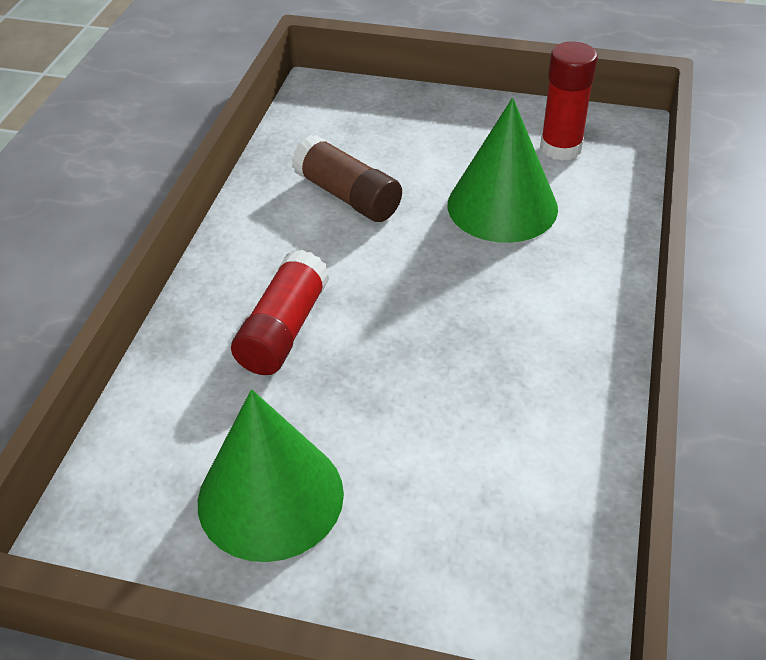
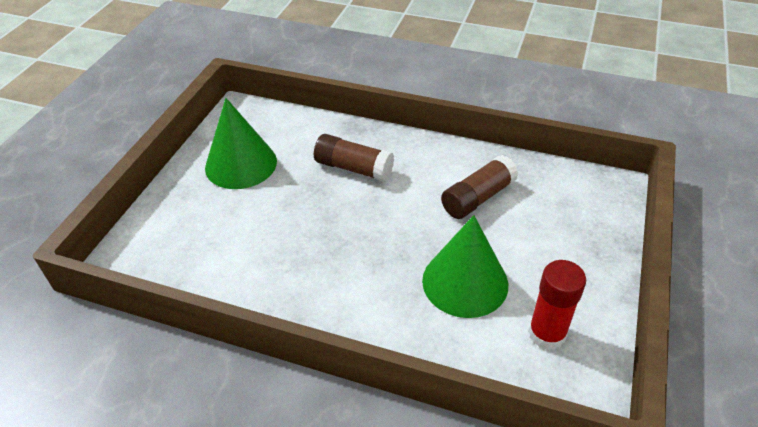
camera: 95 degrees right, 0 degrees up
red glue stick [231,250,329,375] -> brown glue stick [314,134,394,182]

